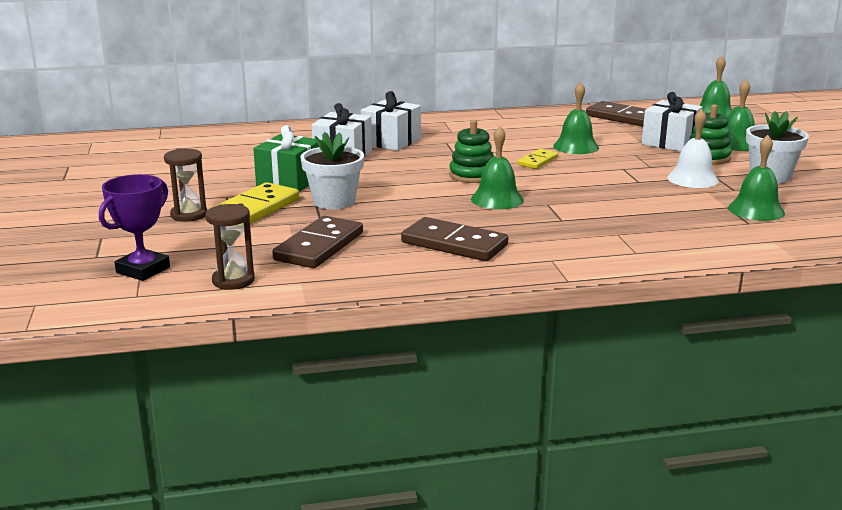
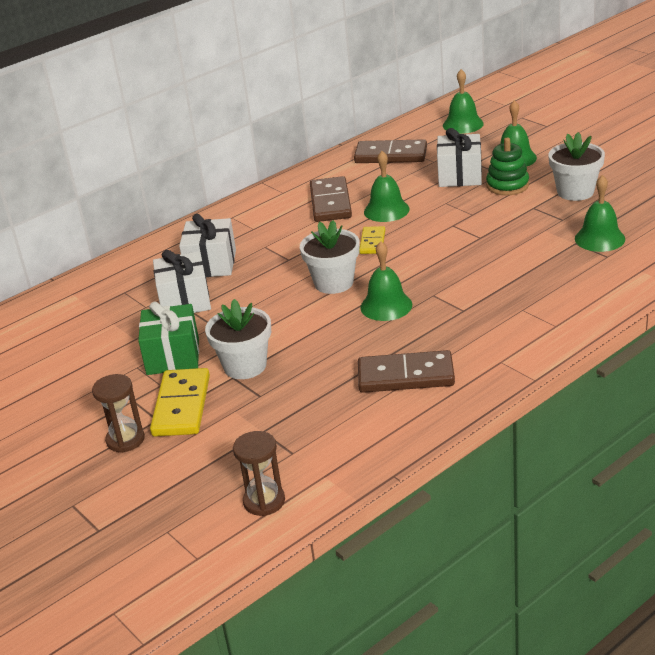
camera: 25 degrees left, 10 degrees up
purple trophy [99,174,170,281] -> none
brown domino [272,216,363,268] -> brown domino moved to [310,176,352,222]
green stacking toy [449,120,494,183] -> white flower pot [300,220,360,294]
white bell [667,109,719,188] -> none

